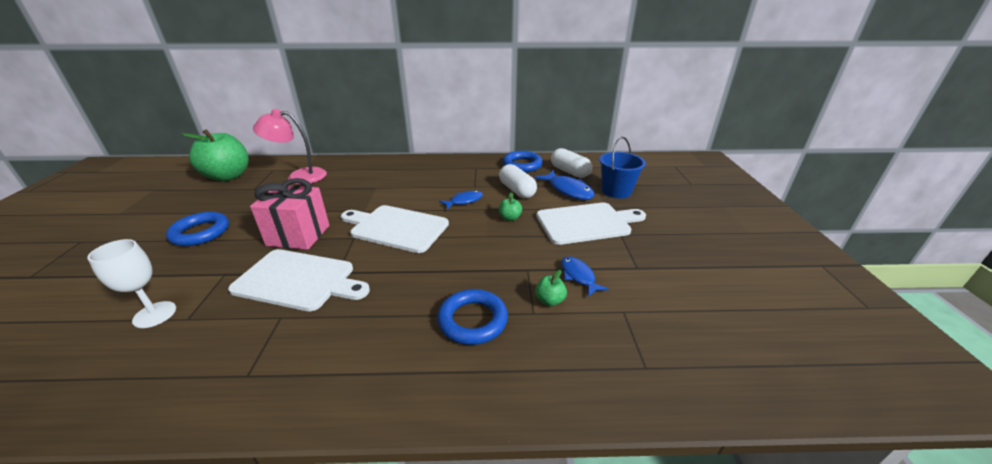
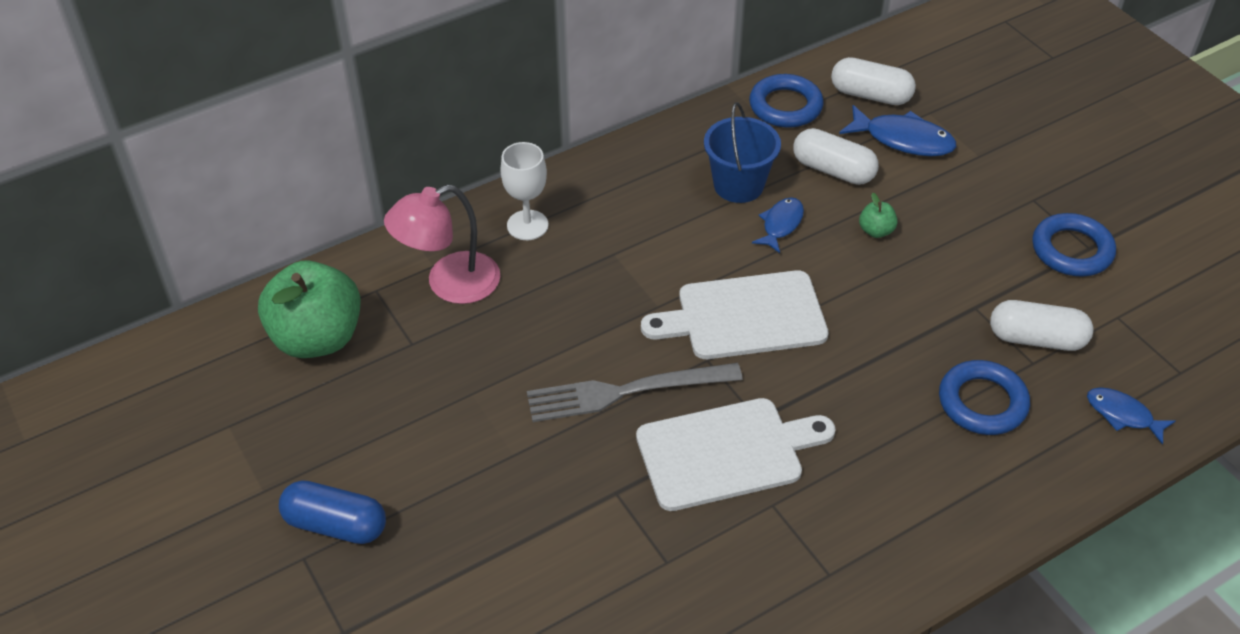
camera: 30 degrees left, 15 degrees up
white goblet [87,239,176,328] -> white goblet moved to [500,142,549,240]
blue ring [166,212,229,246] -> blue ring moved to [1032,213,1116,277]
pink gift [250,178,330,250] -> grey fork [527,363,743,422]
green apple [535,270,567,306] -> white capsule [990,300,1093,351]
white cutting board [536,203,646,245] -> none
blue fish [561,256,609,297] -> blue fish moved to [1087,387,1175,445]
blue bucket [599,136,646,198] -> blue bucket moved to [704,102,781,203]
none -> blue capsule [279,480,386,544]

